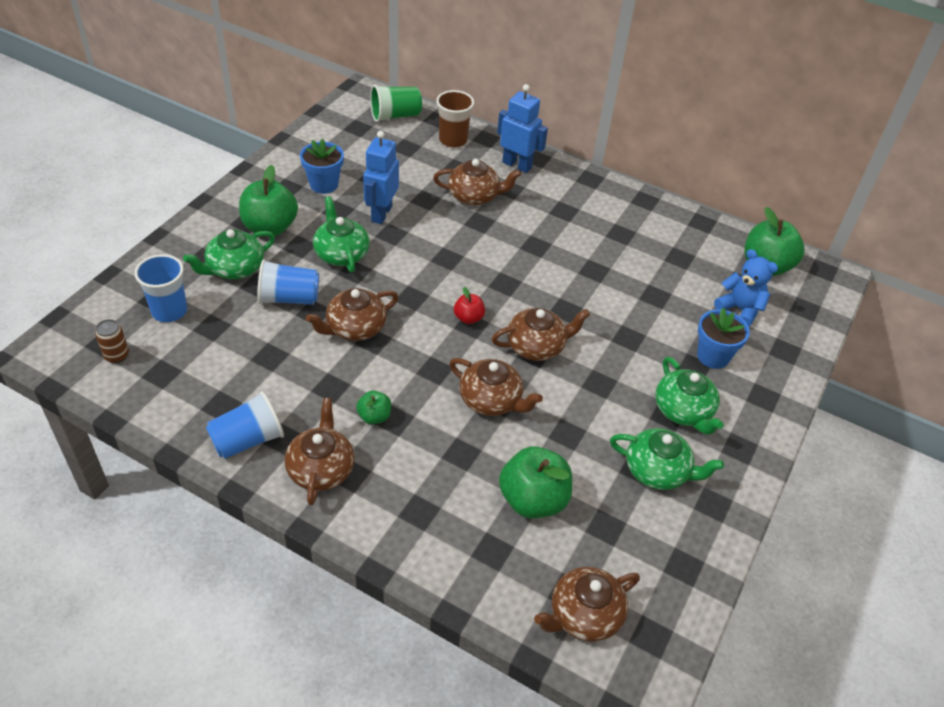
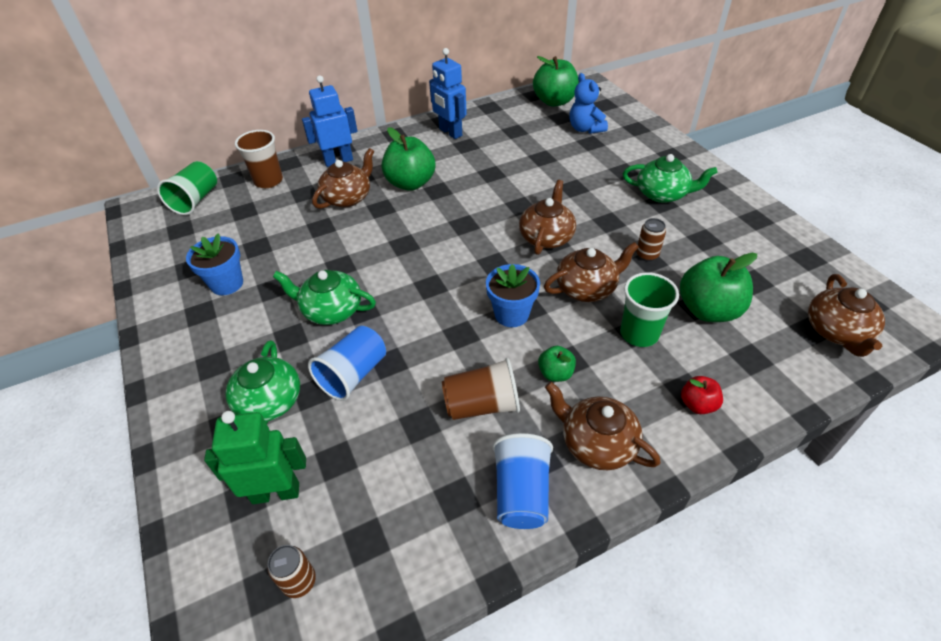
camera: 50 degrees left, 0 degrees up
blue cup [134,254,187,322] -> green robot [204,411,306,504]
green apple [239,165,298,236] -> green apple moved to [382,127,435,191]
brown teapot [306,288,398,341] -> none
blue robot [363,131,399,224] -> blue robot moved to [429,48,467,139]
red apple [454,287,485,324] -> red apple moved to [681,376,723,414]
green teapot [610,428,724,490] -> none
blue flower pot [697,308,750,369] -> blue flower pot moved to [486,264,540,327]
blue teddy bear [714,249,778,327] -> blue teddy bear turned 105 degrees counterclockwise [569,73,608,134]
none -> brown cup [442,358,520,420]
none -> green cup [620,272,679,347]
none -> brown can [636,218,666,261]

